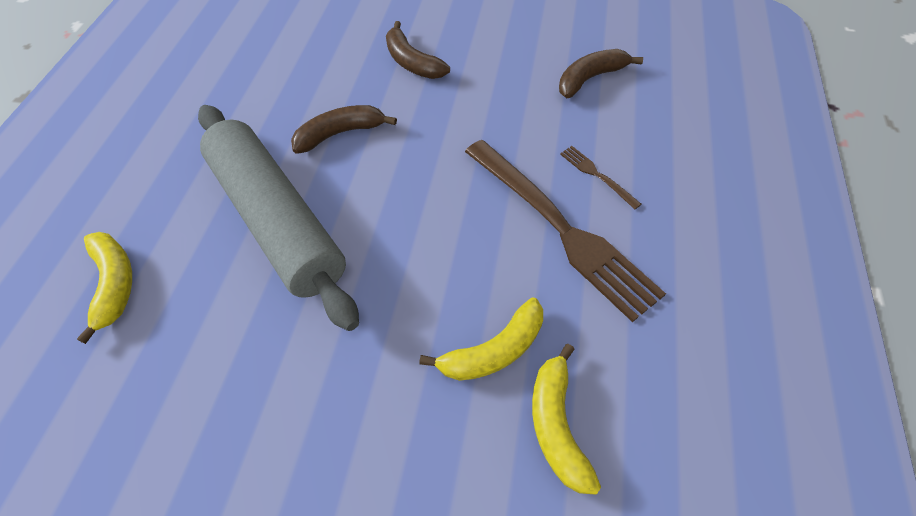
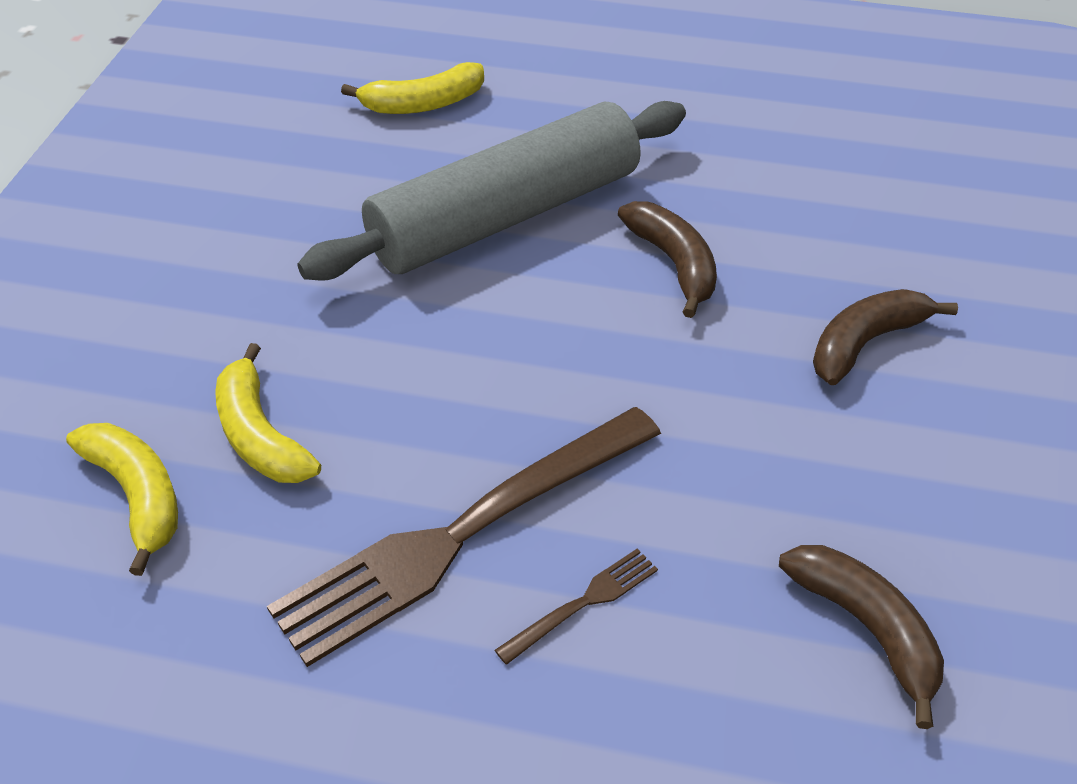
camera: 90 degrees right, 10 degrees down
yellow banana [532,344,601,494] -> yellow banana turned 60 degrees clockwise [66,423,178,576]

